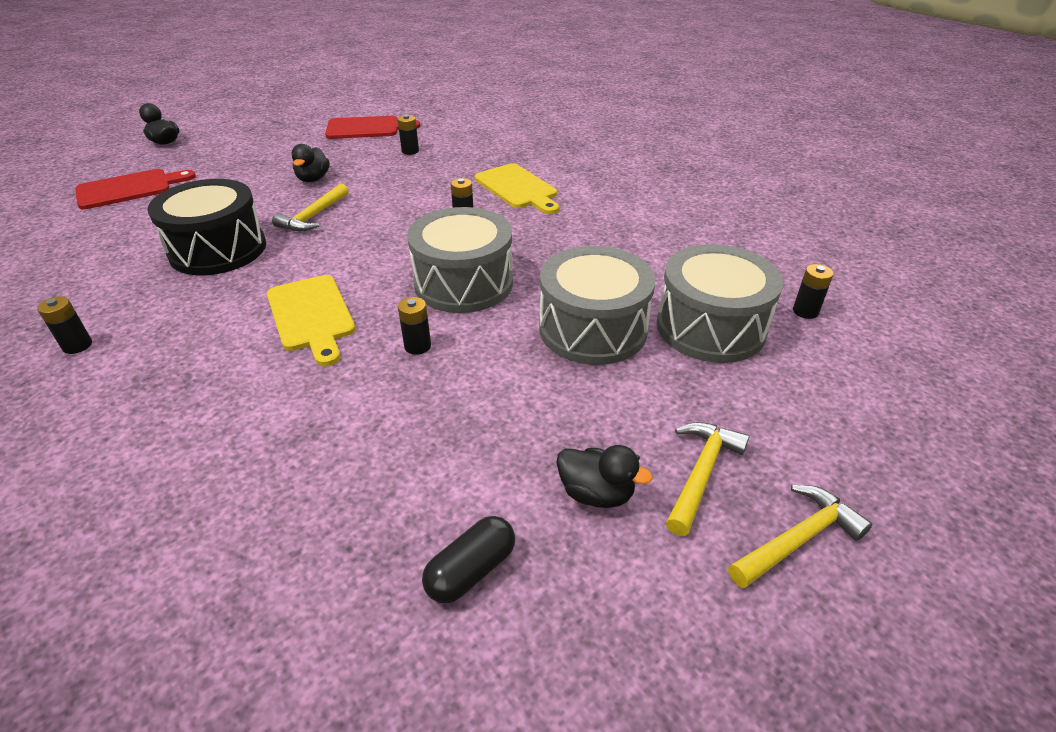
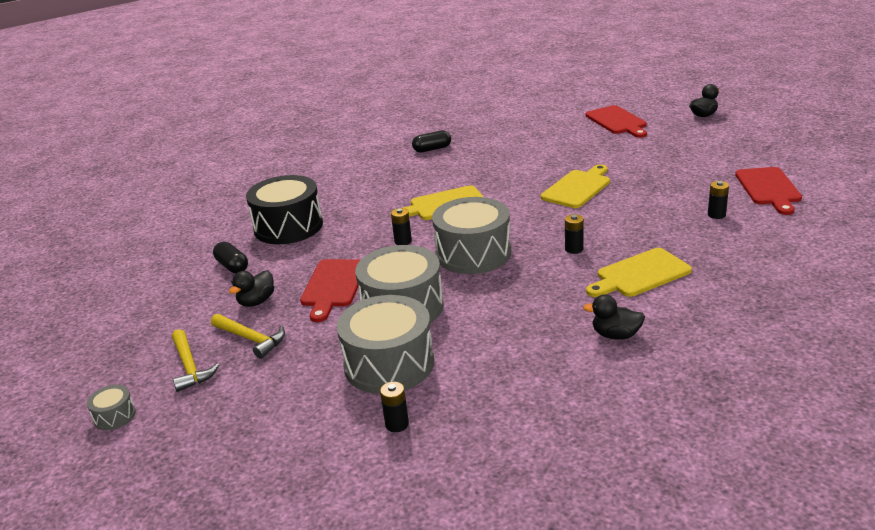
camera: 100 degrees right, 10 degrees down
black battery [37,296,92,354] -> black capsule [412,130,451,153]
black drum [147,179,266,275] -> black drum moved to [246,175,323,244]
yellow hammer [272,183,349,231] -> yellow cutting board [541,164,610,208]
black duck [291,144,330,182] -> black duck moved to [583,295,645,340]
none -> grey drum [87,385,136,430]
none -> red cutting board [300,259,360,322]

